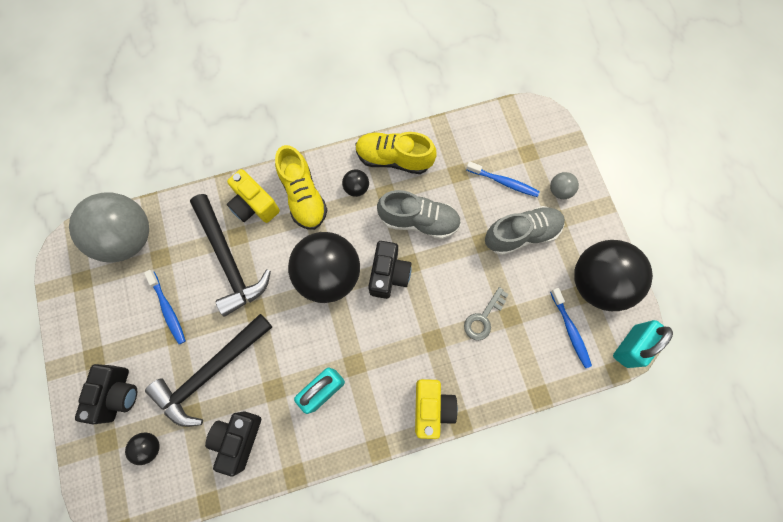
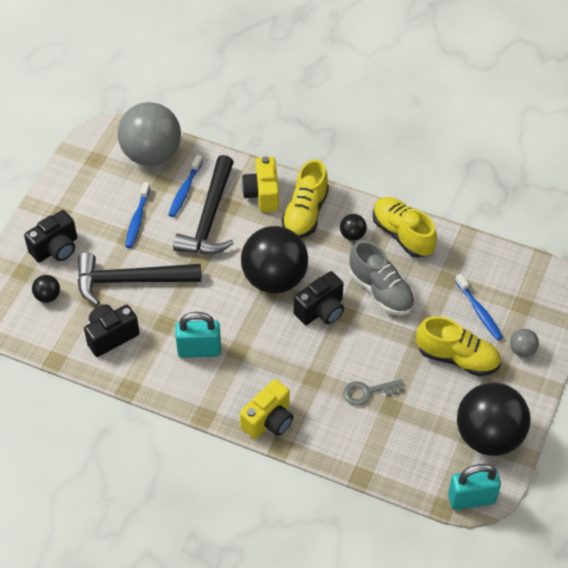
camera: 40 degrees right, 20 degrees down
grey shoe [485,206,565,255] -> yellow shoe [416,316,501,376]
blue toothbrush [550,288,592,368] -> blue toothbrush moved to [168,155,203,217]

